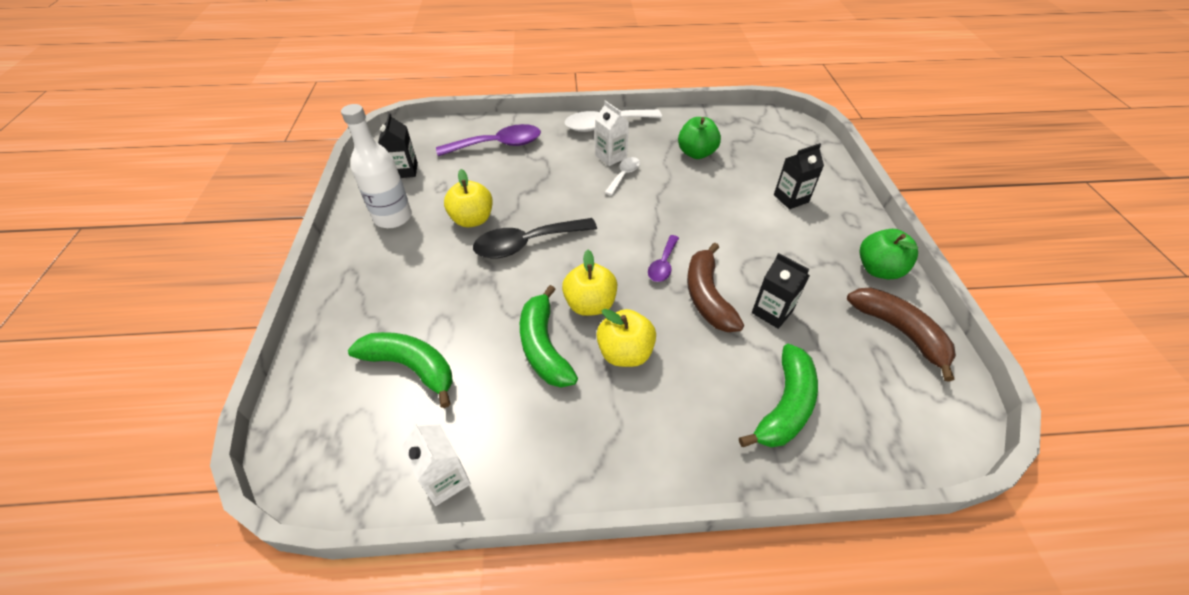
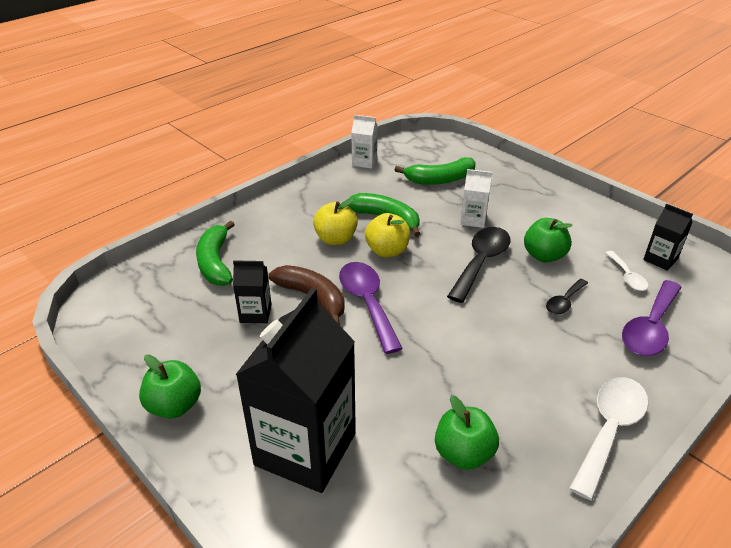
camera: 140 degrees right, 10 degrees down
white bottle [341,104,412,228] -> none
yellow apple [444,169,493,227] -> green apple [524,218,573,263]
white carton [595,100,629,166] -> white carton moved to [460,169,492,228]
white spoon [604,157,640,196] -> white spoon moved to [605,251,648,291]
purple spoon [648,235,679,282] -> purple spoon [339,262,403,354], size x1.82
black carton [774,143,824,209] -> black carton [235,288,356,493], size x2.22
brown banana [847,288,956,382] -> none
none -> black spoon [546,279,588,315]

